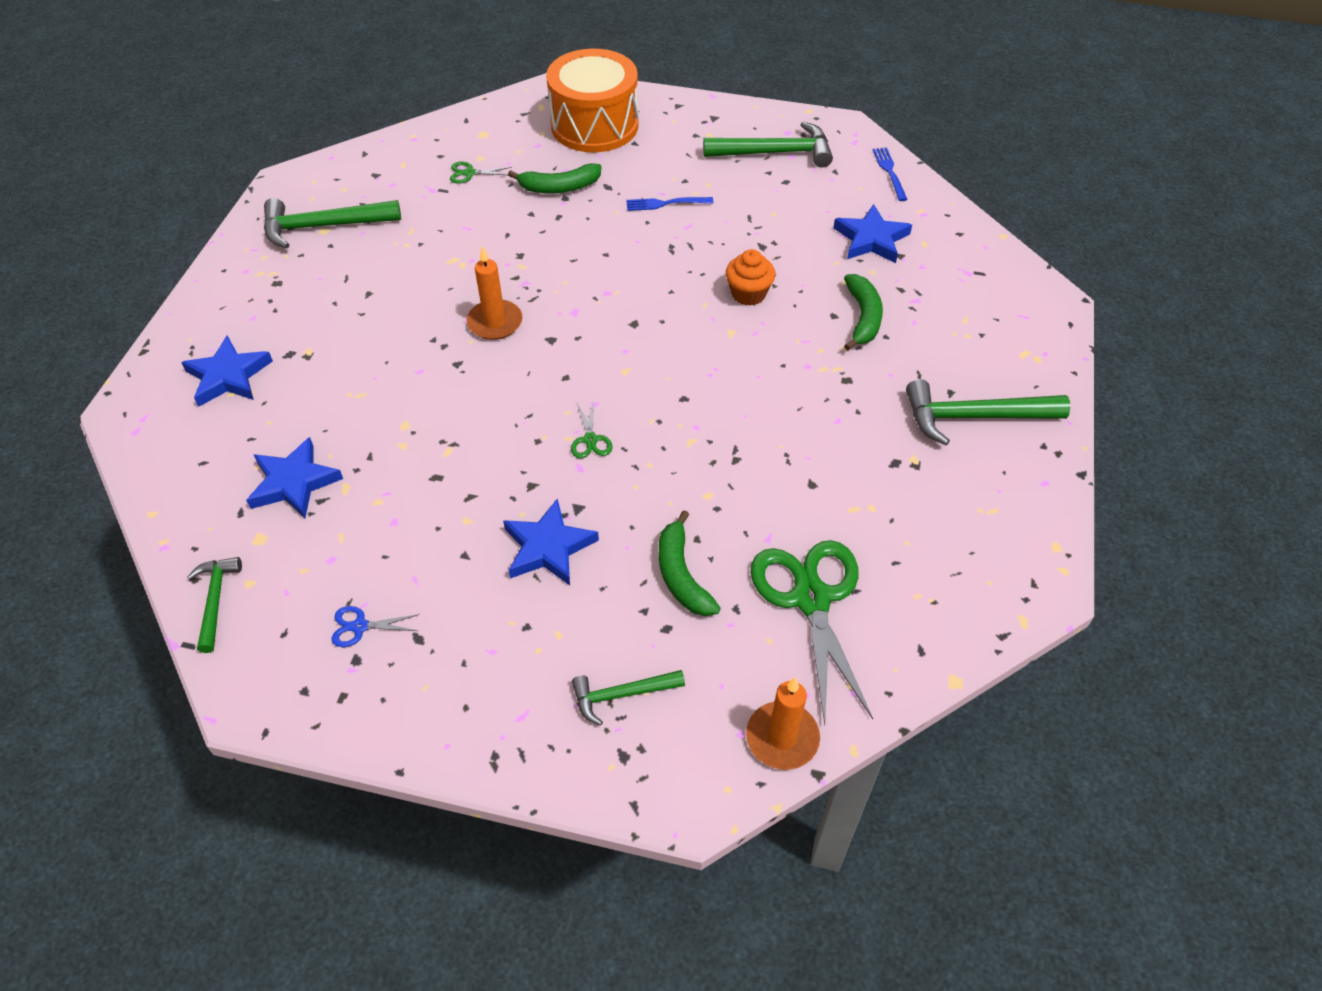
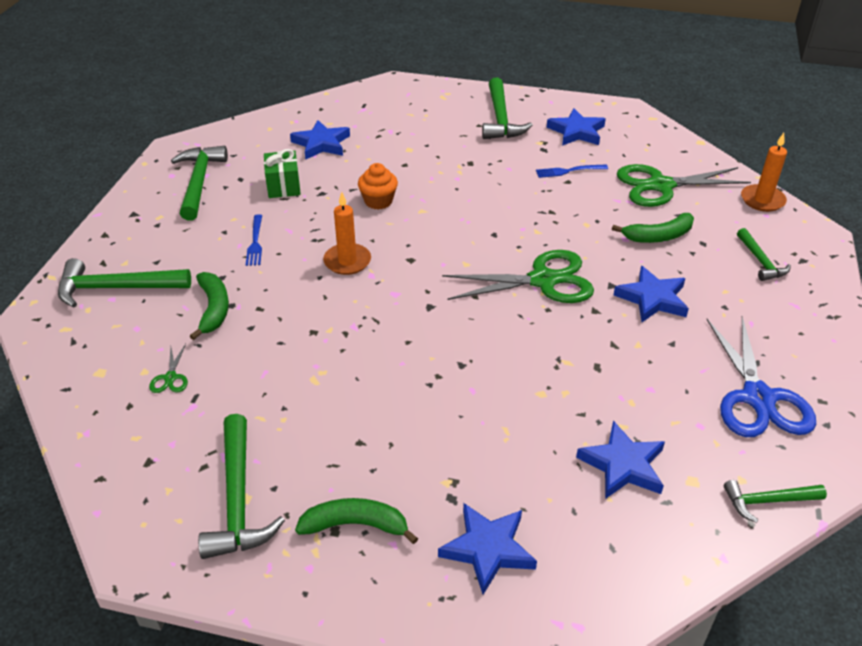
camera: 90 degrees left, 10 degrees down
blue scissors [331,606,420,647] -> blue scissors [707,317,816,437], size x2.39
orange candle [466,246,523,340] -> orange candle moved to [323,192,371,275]
orange drum [546,48,639,152] -> green hammer [58,258,191,308]
green scissors [571,399,613,458] -> green scissors [442,250,594,303], size x2.39
green banana [844,274,883,350] -> green banana moved to [295,498,418,544]
blue fork [873,147,908,201] -> blue fork moved to [536,164,608,178]
none -> green gift [264,149,301,198]
none -> blue star [547,108,606,146]

